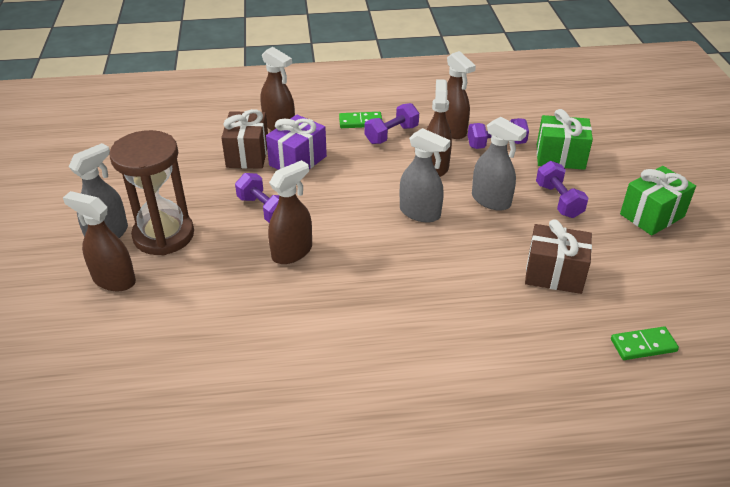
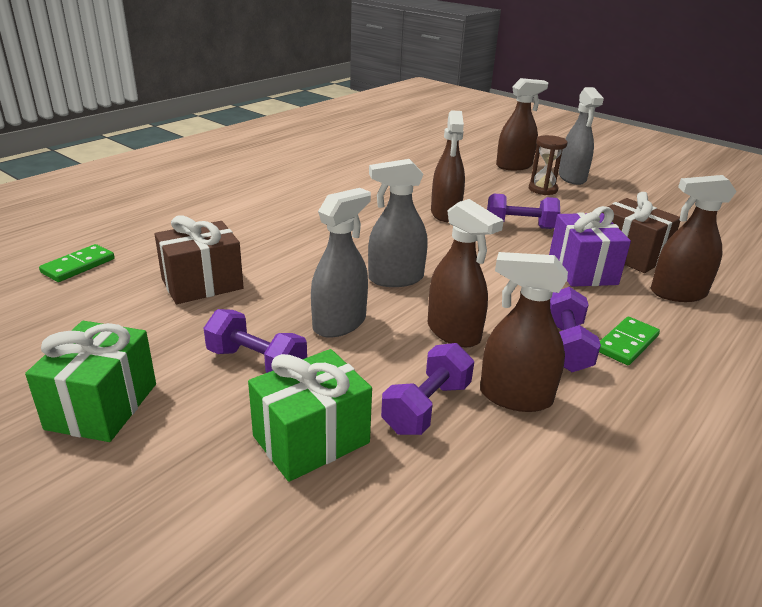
camera: 135 degrees right, 10 degrees down
brown hourglass [109,130,194,255] -> brown hourglass [529,135,567,195], size x0.52
grey spray bottle [472,117,527,211] -> grey spray bottle turned 135 degrees clockwise [311,188,371,338]

